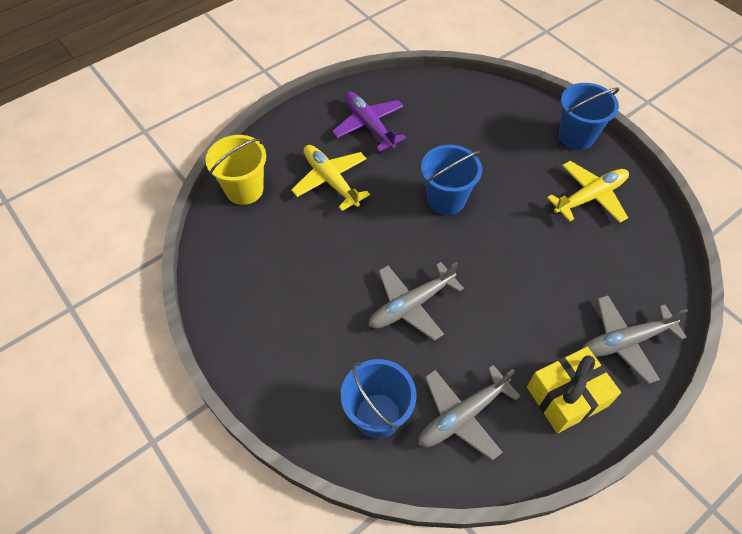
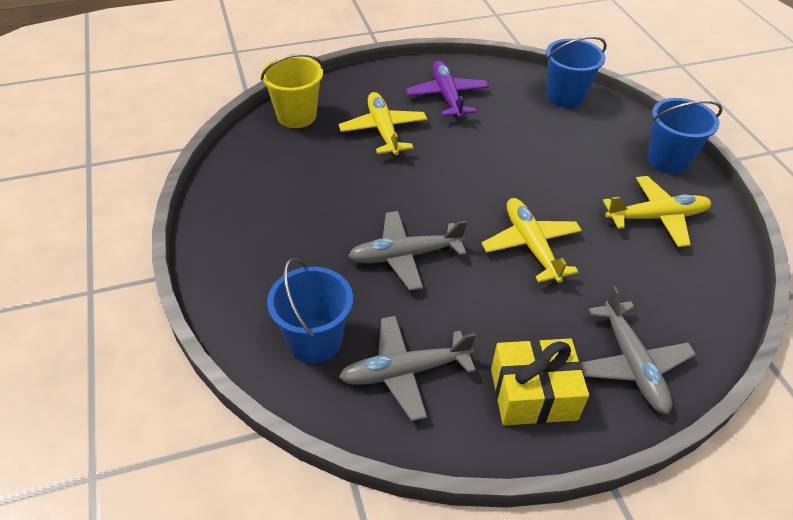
camera: 20 degrees right, 10 degrees down
blue bucket [421,145,482,215] -> blue bucket moved to [546,36,607,108]
grey plane [582,295,688,384] -> grey plane turned 105 degrees counterclockwise [580,286,696,414]
none -> yellow plane [481,198,582,283]

